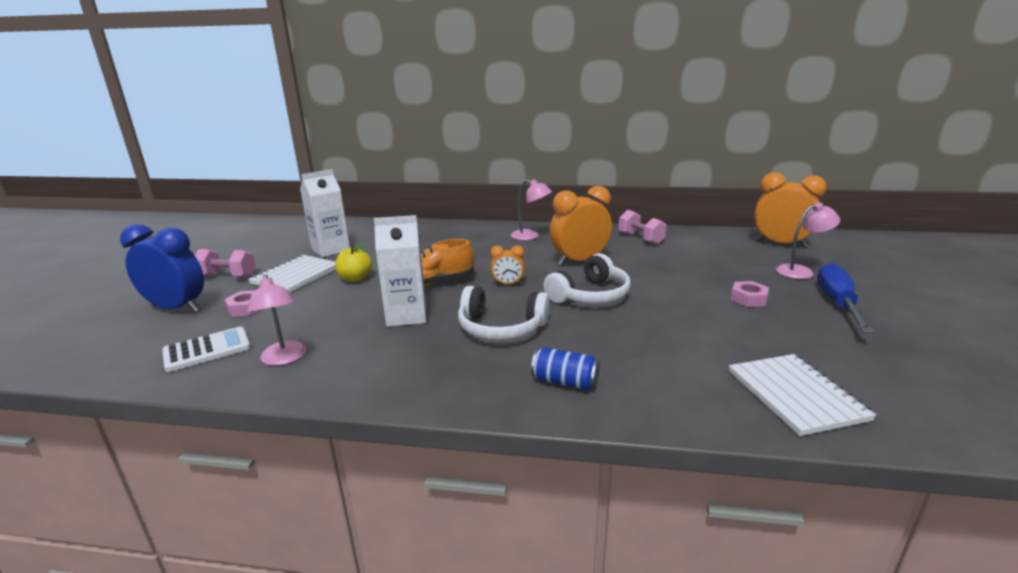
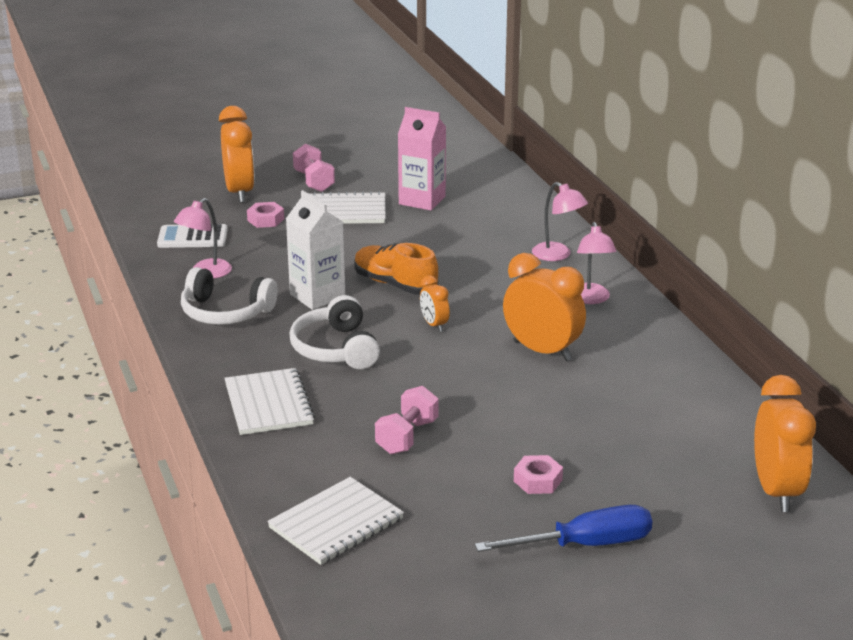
camera: 60 degrees right, 5 degrees up
blue clock [120,224,204,312] -> orange clock [219,106,255,203]
white calculator [162,327,251,372] -> white calculator turned 150 degrees clockwise [157,224,228,248]
white carton [300,169,350,257] -> pink carton [398,107,446,211]
yellow apple [335,243,372,282] -> none
blue can [531,348,600,390] -> white notebook [224,368,315,435]
white headphones [543,253,631,304] -> white headphones moved to [181,267,278,325]
pink dumbbell [618,210,667,245] -> pink dumbbell moved to [375,386,439,455]
pink lamp [776,203,840,279] -> pink lamp moved to [532,182,588,261]

